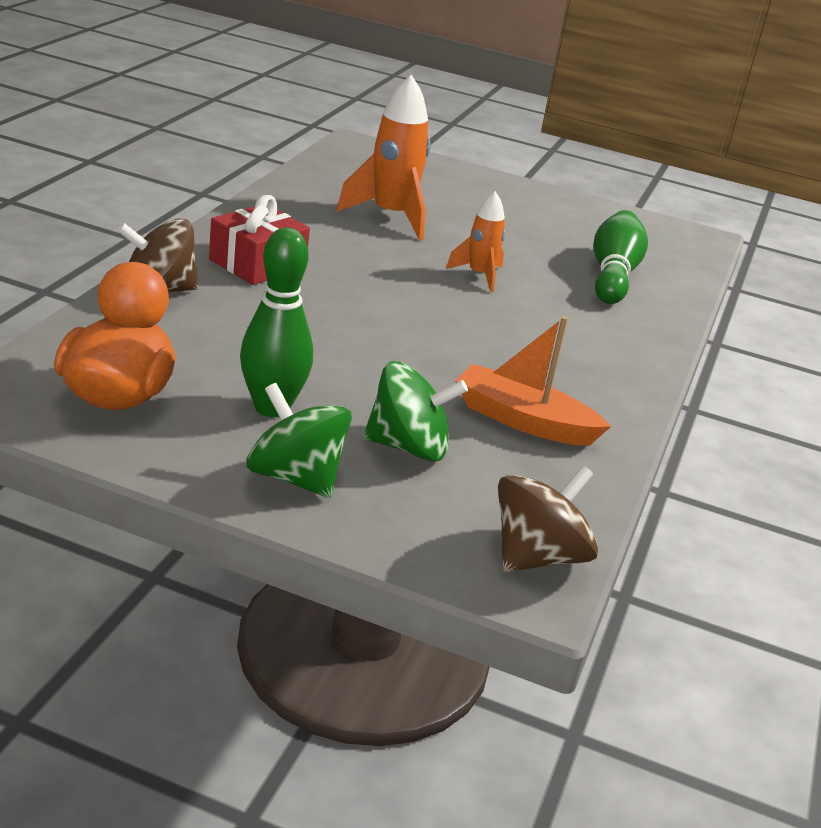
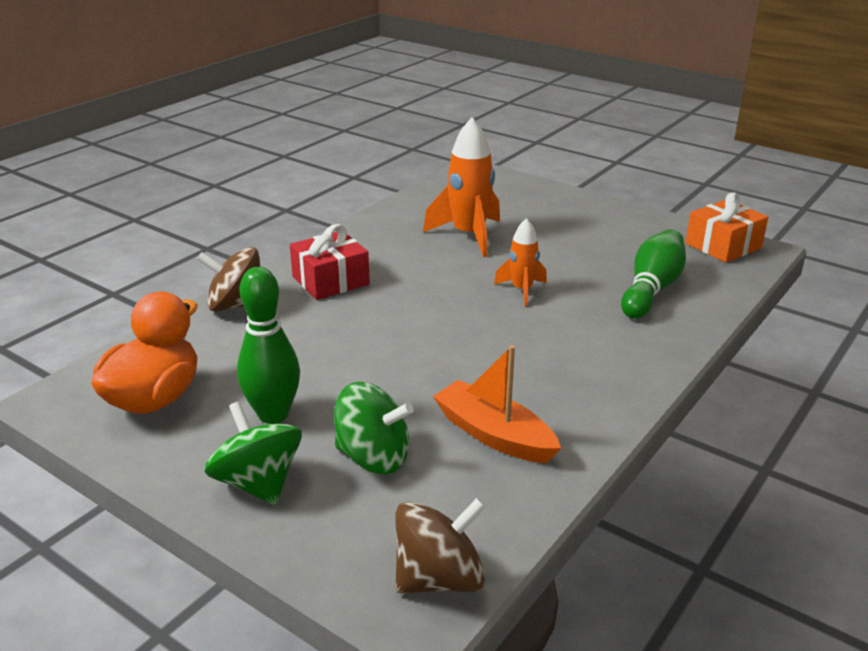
camera: 20 degrees right, 0 degrees up
none -> orange gift [685,192,768,263]

